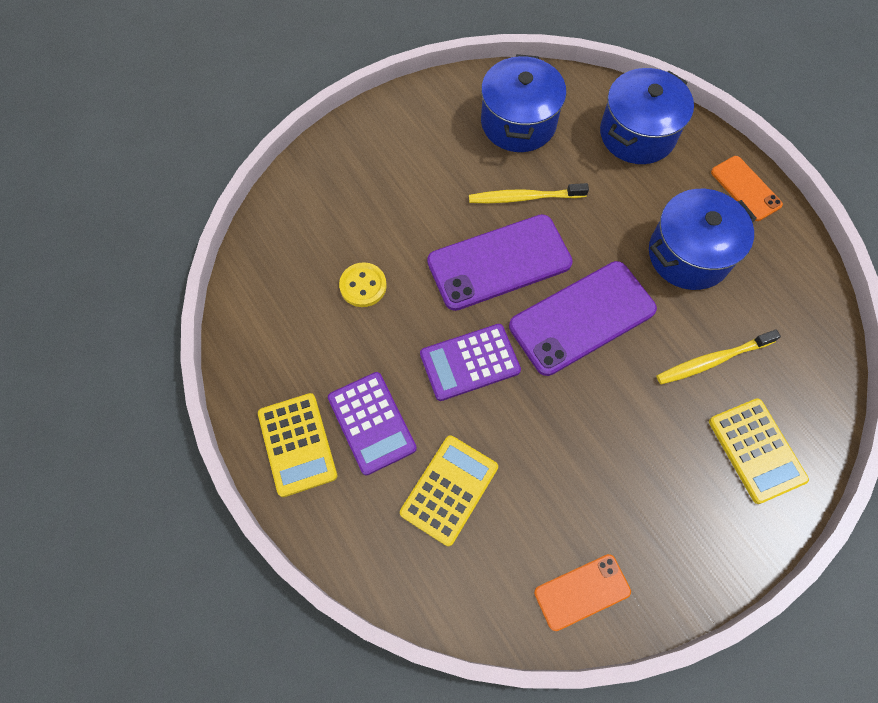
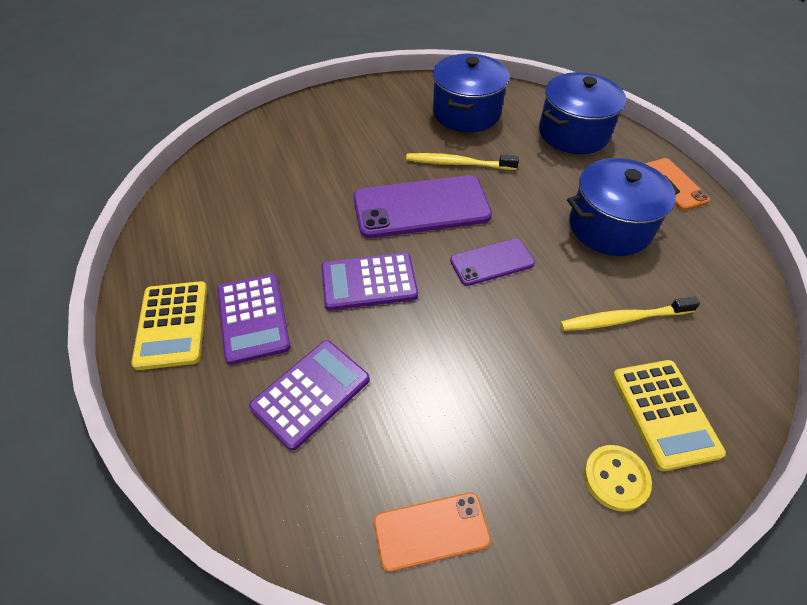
camera: 10 degrees right, 15 degrees down
yellow button [339,262,387,307] -> yellow button moved to [584,445,652,512]
yellow calculator [400,435,498,546] -> purple calculator [249,340,370,451]
purple phone [509,261,657,376] -> purple phone [450,238,535,286], size x0.56

